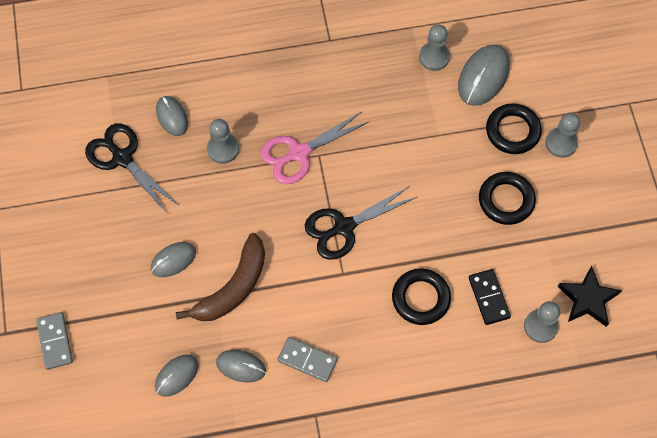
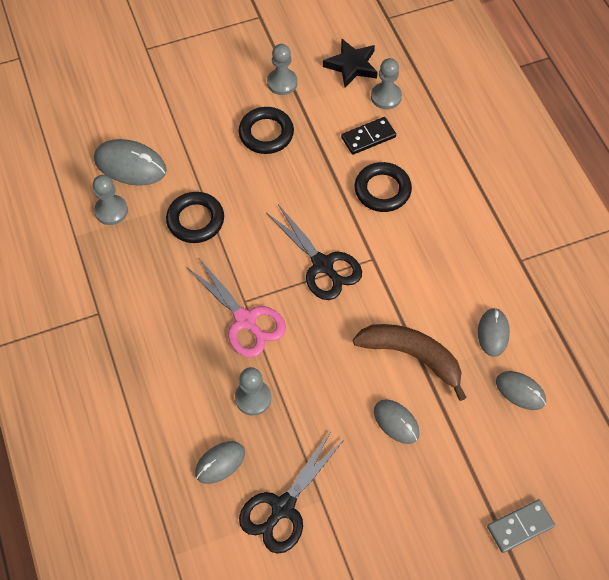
camera: 100 degrees left, 5 degrees down
grey domino [278,337,337,382] -> none
black ring [486,103,542,154] -> black ring moved to [166,192,224,243]
grey pawn [545,113,580,158] -> grey pawn moved to [267,44,298,95]

